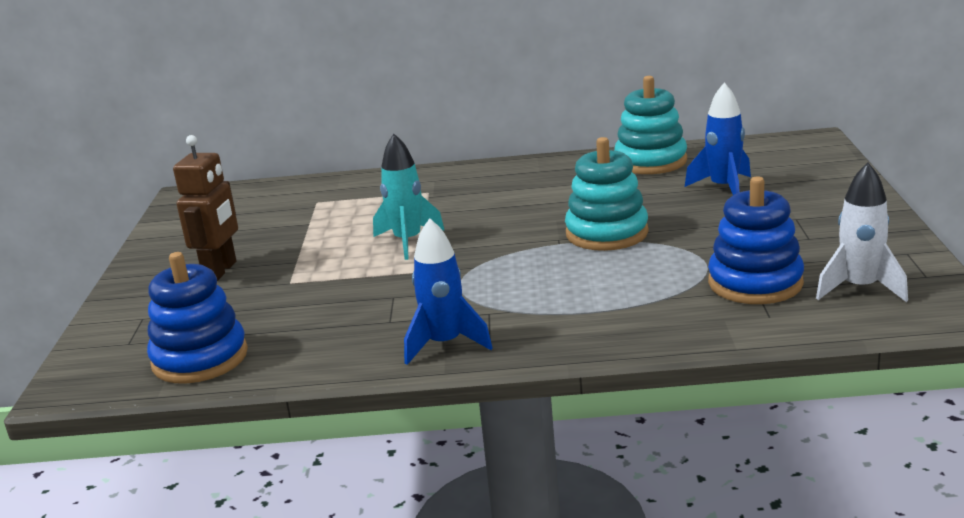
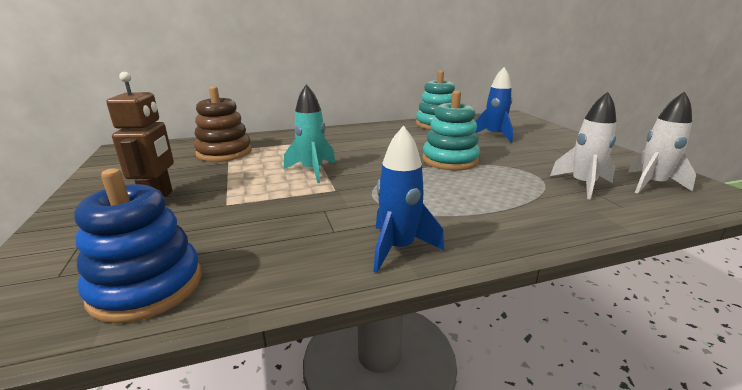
camera: 20 degrees left, 0 degrees up
blue stacking toy [708,176,804,304] -> white rocket [550,92,616,200]
none -> brown stacking toy [194,86,252,162]

